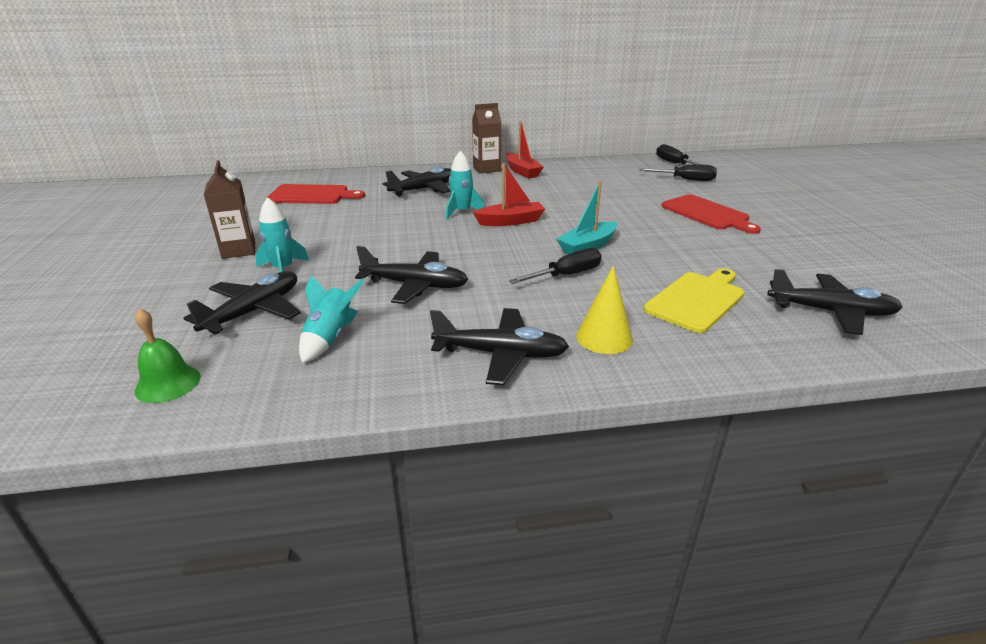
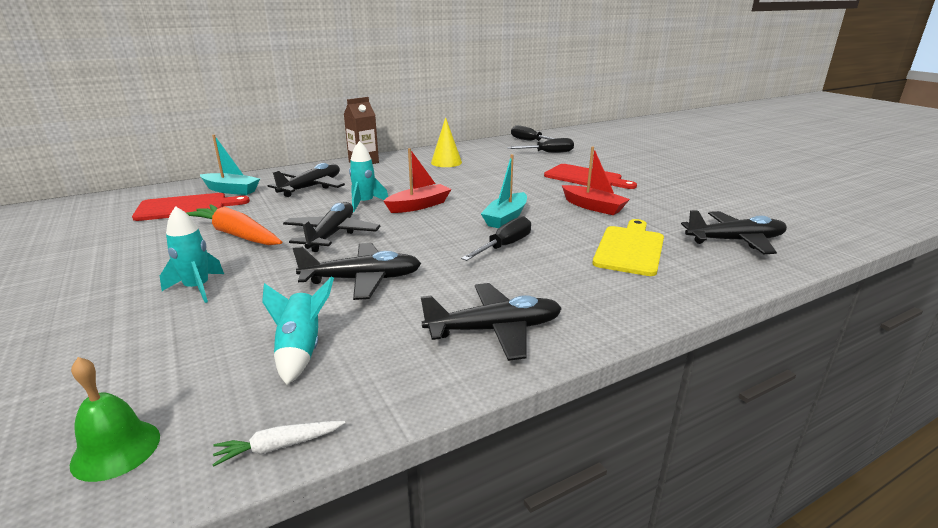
camera: 20 degrees left, 5 degrees down
black plane [184,271,301,334] -> black plane moved to [283,202,380,252]
brown carton [204,160,255,259] -> none
red boat [506,121,544,179] -> red boat moved to [562,146,630,215]
yellow cone [576,266,633,354] -> yellow cone moved to [431,117,462,167]
none -> orange carrot [186,204,282,245]
none -> turquoise boat [200,135,260,195]
none -> white carrot [212,421,345,467]

